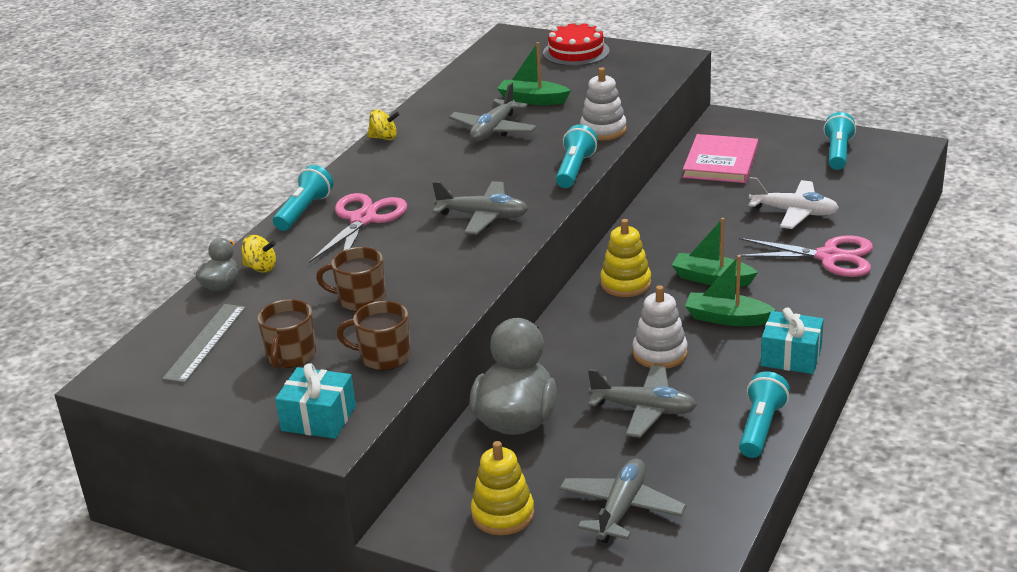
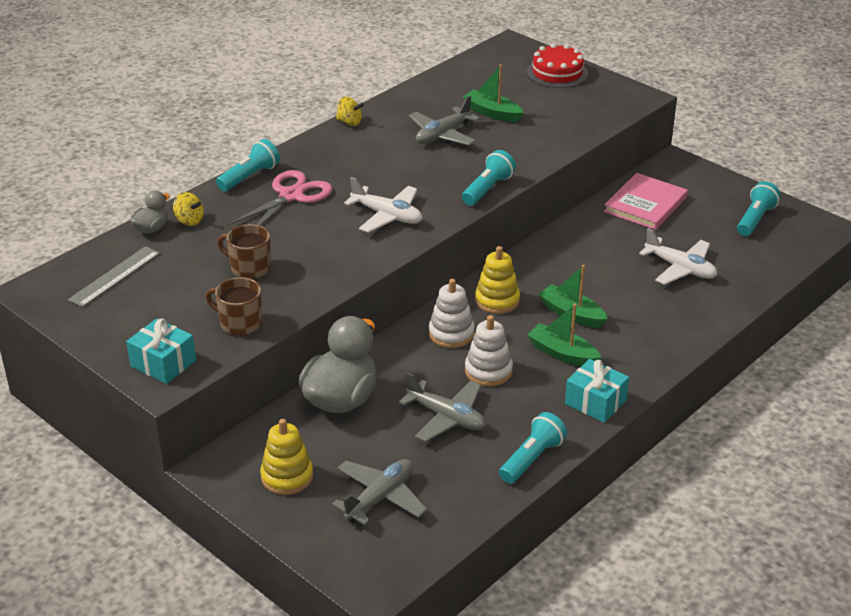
camera: 15 degrees right, 5 degrees up
brown mug [258,299,316,369] -> none
grey plane [432,181,528,235] -> white plane [344,177,422,233]
white stacking toy [580,67,627,141] -> white stacking toy moved to [429,279,475,348]
pink scissors [735,235,873,277] -> none

